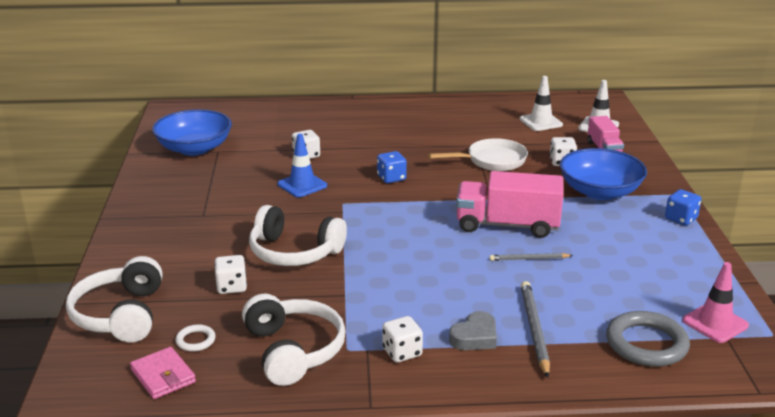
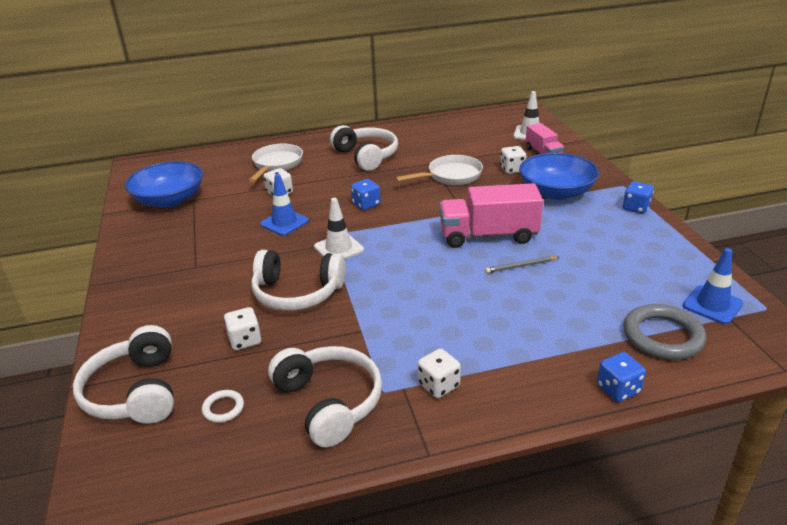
camera: 10 degrees left, 5 degrees up
pink wallet [130,347,196,399] -> none
grey heart [449,311,497,350] -> none
white traffic cone [520,76,563,131] -> white traffic cone moved to [314,198,364,259]
grey pencil [521,281,550,378] -> none
pink traffic cone [682,262,749,343] -> blue traffic cone [682,248,743,324]
none -> white pan [249,144,303,182]
none -> white headphones [330,125,398,171]
none -> blue dice [597,352,646,402]

